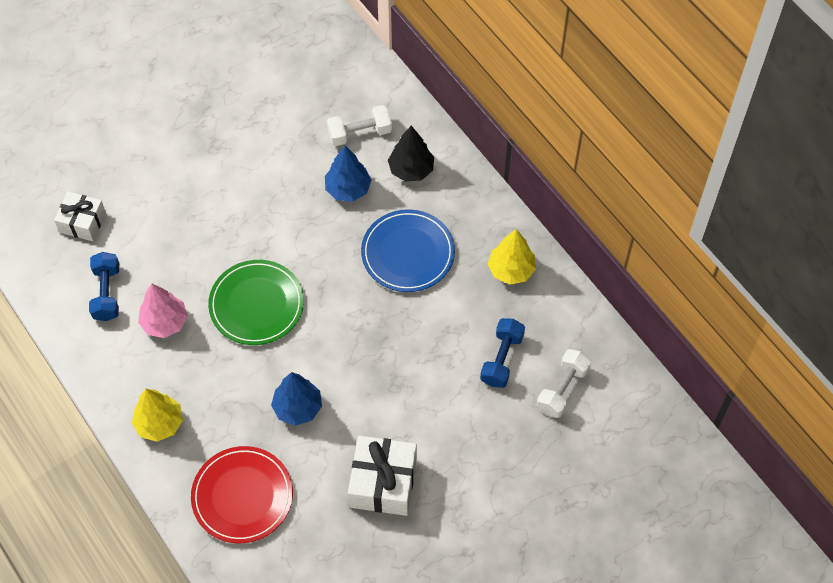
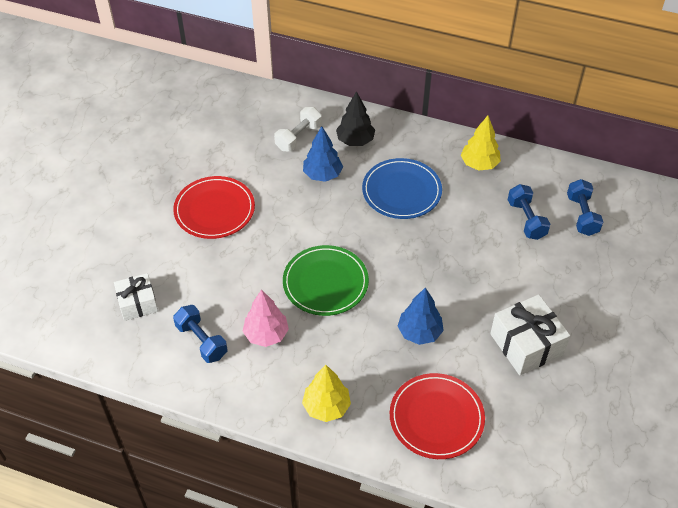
camera: 35 degrees left, 10 degrees down
white dumbbell [537,349,591,418] -> blue dumbbell [567,179,603,236]
none -> red plate [173,176,255,239]

